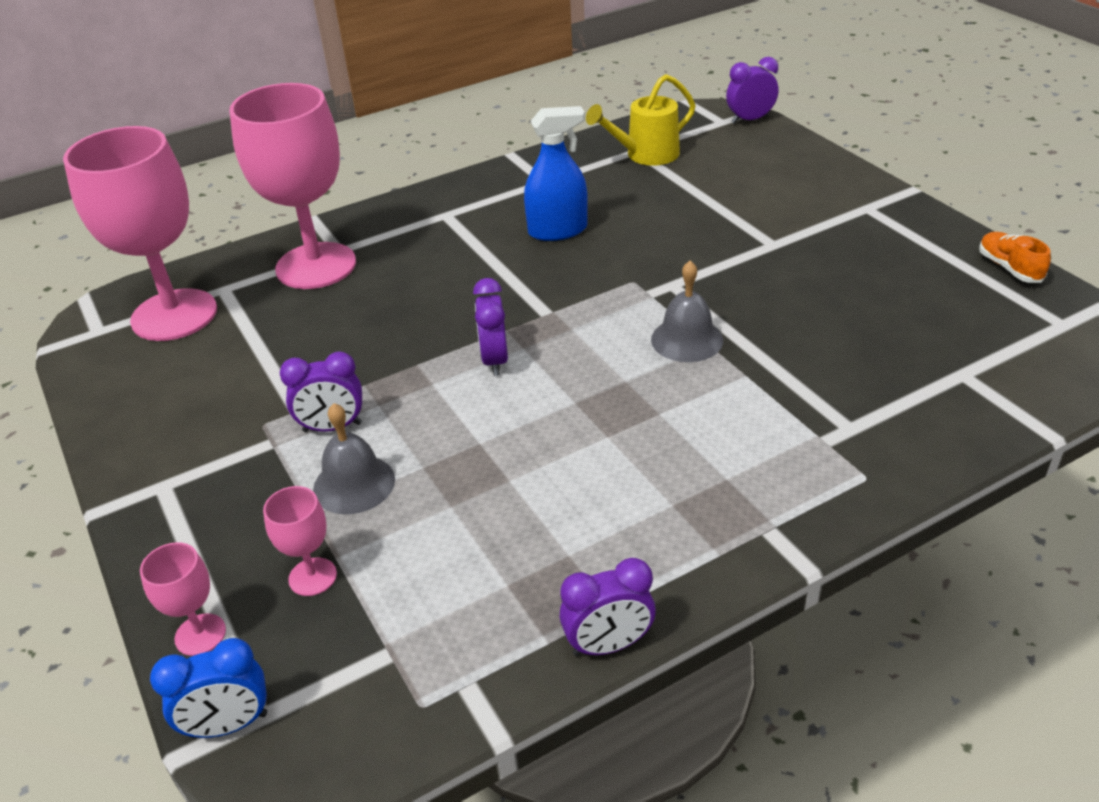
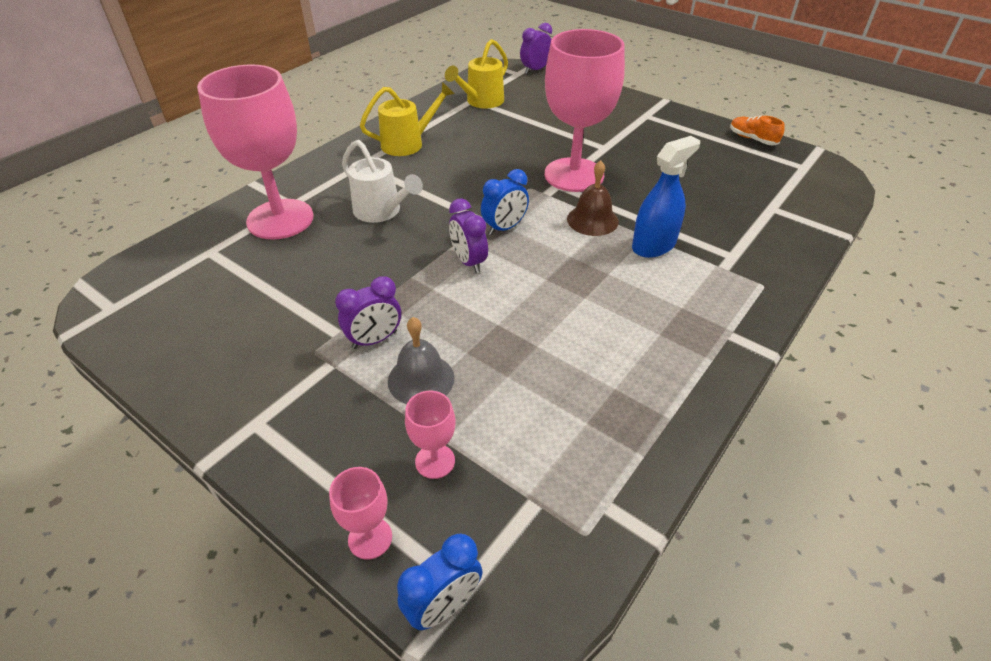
camera: 25 degrees left, 5 degrees up
pink goblet [63,126,217,341] -> pink goblet moved to [544,29,625,192]
blue spray bottle [524,106,588,241] -> blue spray bottle moved to [632,136,700,258]
purple clock [559,558,656,656] -> none
grey bell [651,261,723,362] -> brown bell [567,160,619,236]
none -> white watering can [342,140,423,223]
none -> yellow watering can [360,82,454,156]
none -> blue clock [481,169,529,235]

